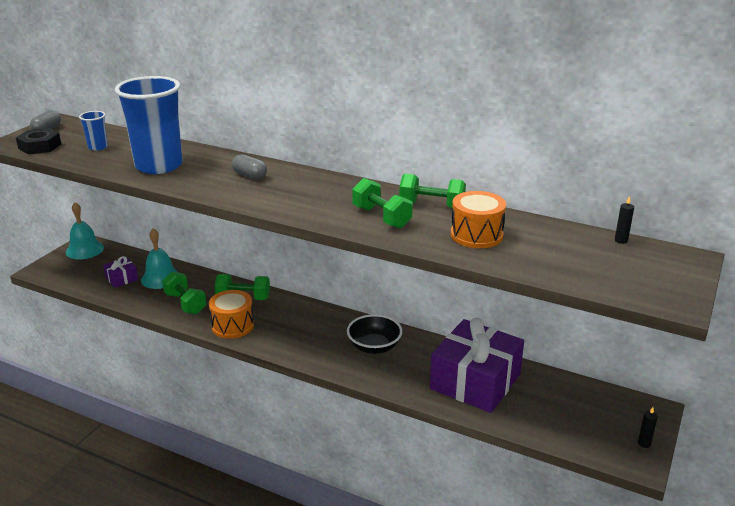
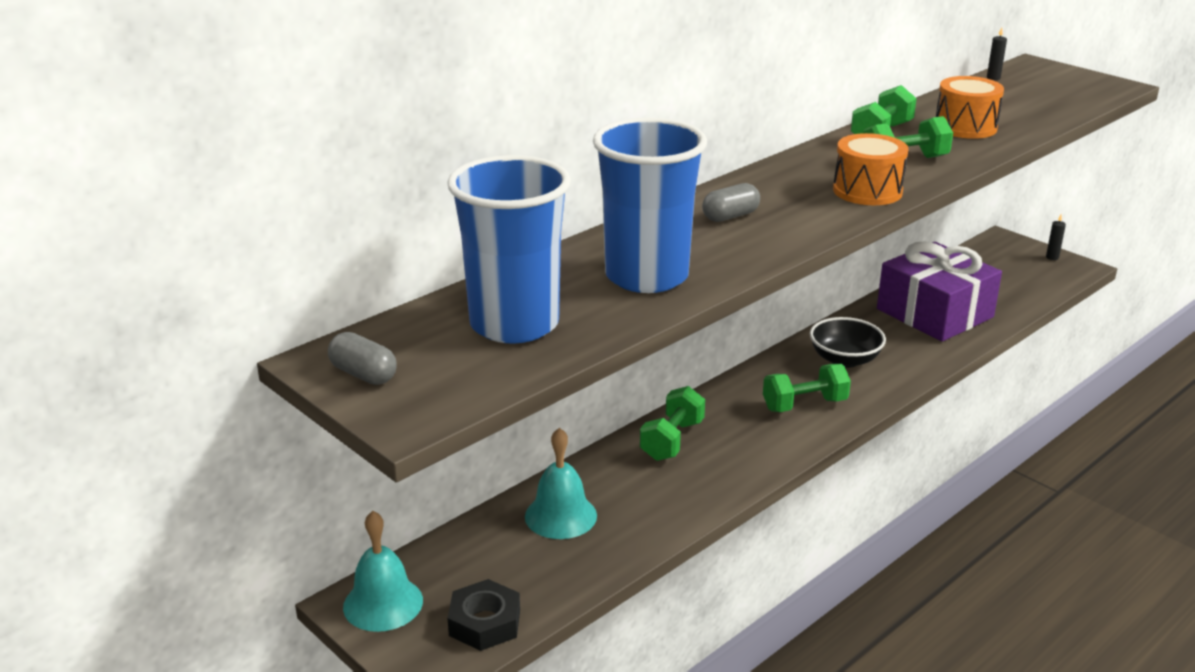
camera: 70 degrees left, 0 degrees up
black nut [16,128,61,154] -> black nut moved to [448,579,520,651]
blue cup [79,111,108,151] -> blue cup [447,155,571,344], size x2.31
purple gift [103,256,138,288] -> none
green dumbbell [162,272,207,314] -> green dumbbell moved to [763,364,851,412]
orange drum [209,290,254,339] -> orange drum moved to [833,133,909,205]

